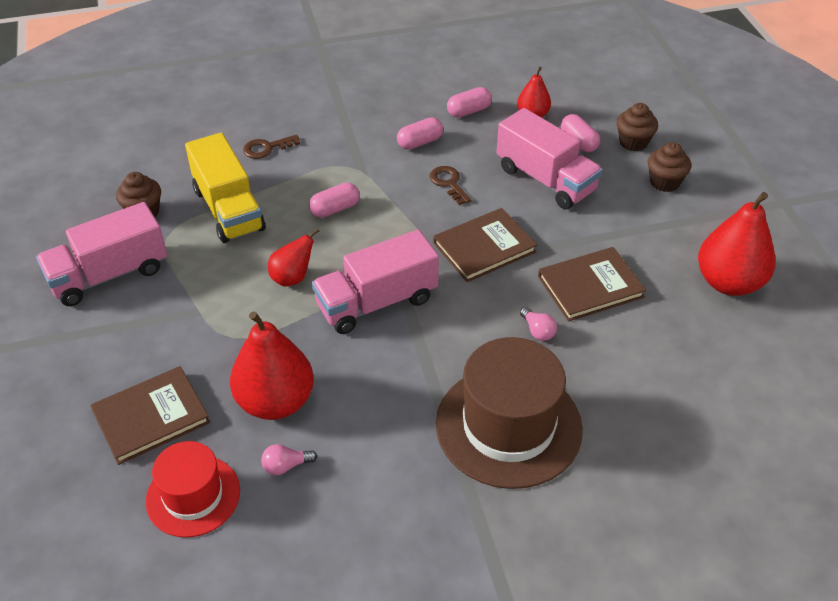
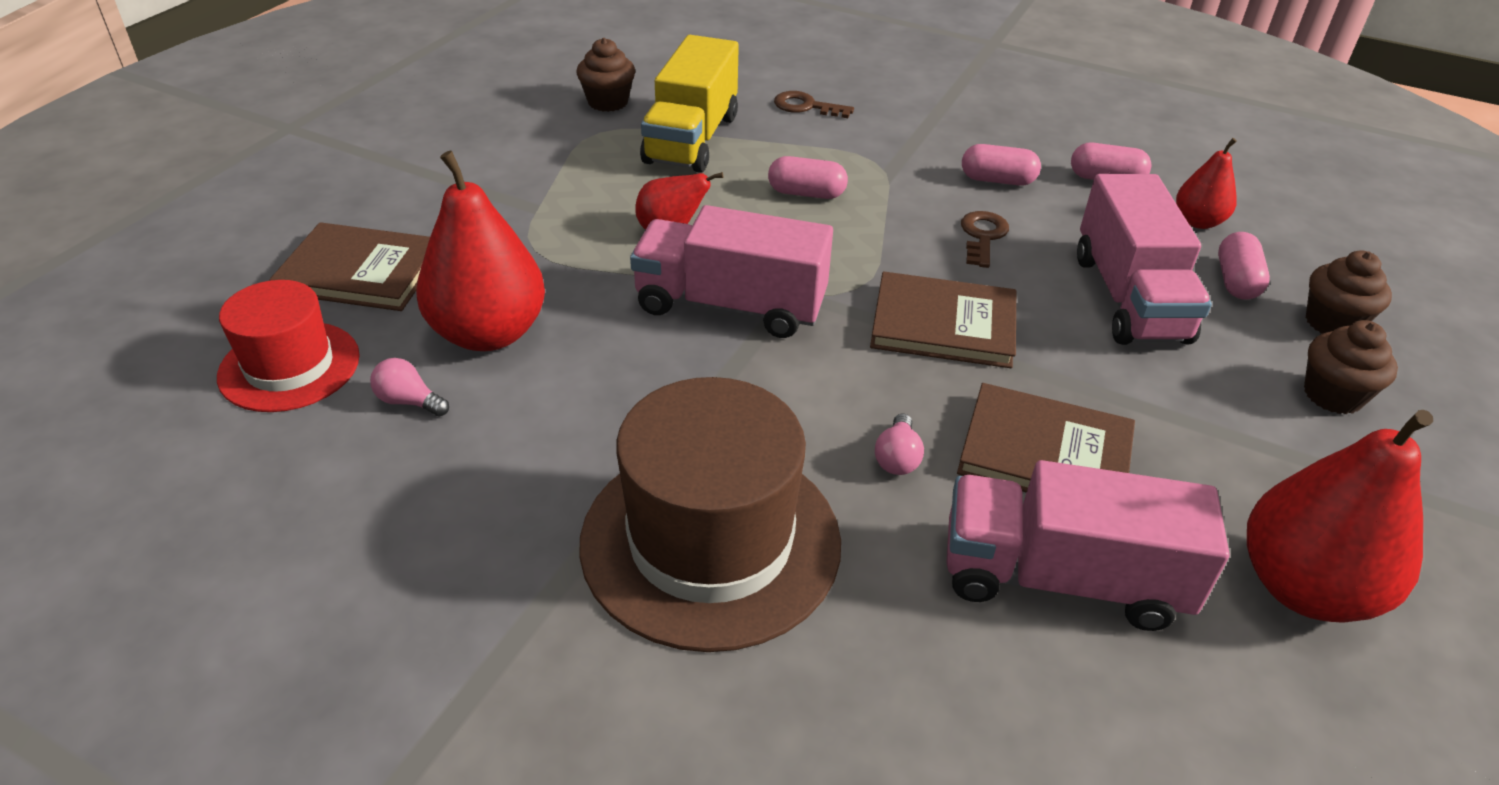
camera: 40 degrees right, 5 degrees down
pink truck [36,202,167,306] -> pink truck moved to [946,460,1230,631]

